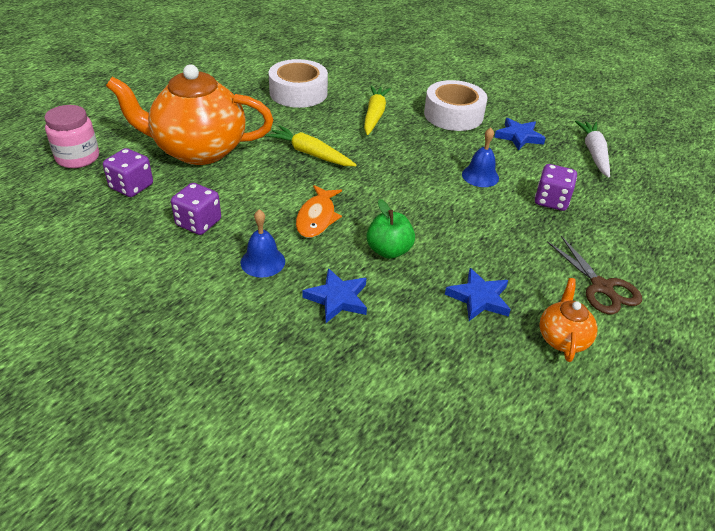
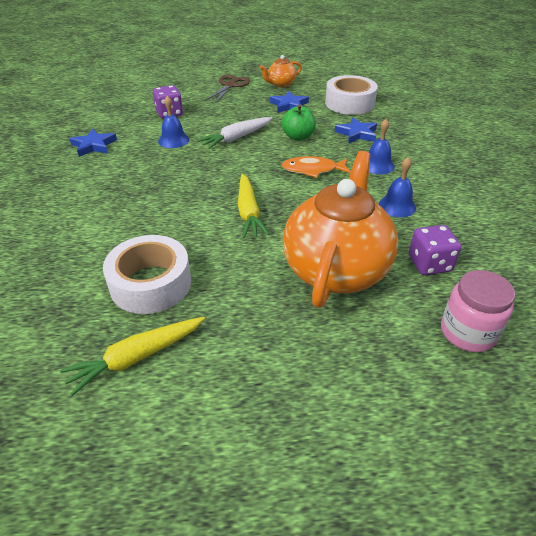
camera: 130 degrees left, 0 degrees up
orange teapot [106,64,273,165] -> orange teapot turned 120 degrees counterclockwise [283,151,398,308]
purple dice [171,183,221,235] -> blue bell [379,157,416,217]
orange fish [296,185,342,238] -> orange fish turned 150 degrees counterclockwise [282,156,351,178]
yellow carrot [364,86,391,135] -> yellow carrot moved to [60,317,205,396]
white tape [424,80,488,131] -> white tape moved to [325,75,378,115]
white carrot [575,121,610,178] -> white carrot moved to [198,117,273,149]

